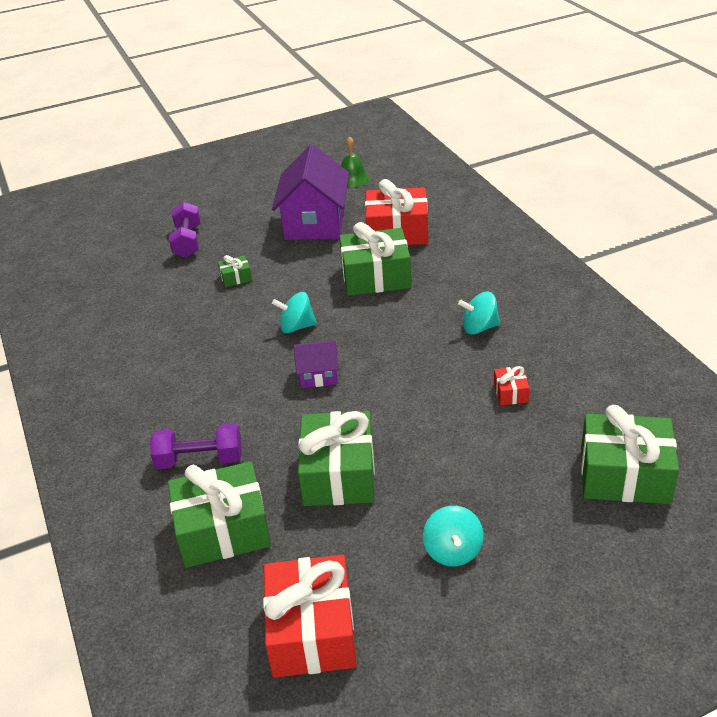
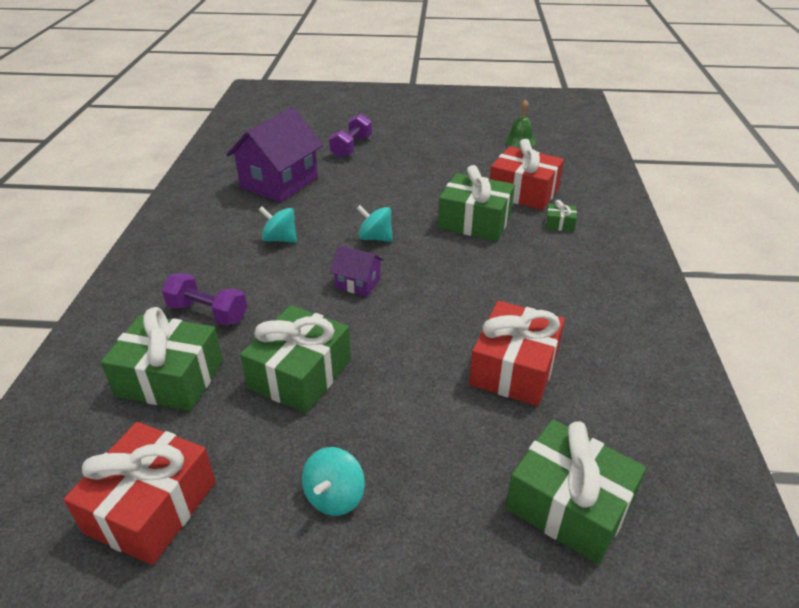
camera: 25 degrees right, 0 degrees up
green gift [218,255,252,287] -> green gift moved to [546,200,577,232]
purple house [272,144,349,240] -> purple house moved to [226,107,323,202]
turquoise spinning top [458,292,500,335] -> turquoise spinning top moved to [259,207,297,243]
red gift [494,366,529,405] -> red gift [469,301,565,406], size x2.25

